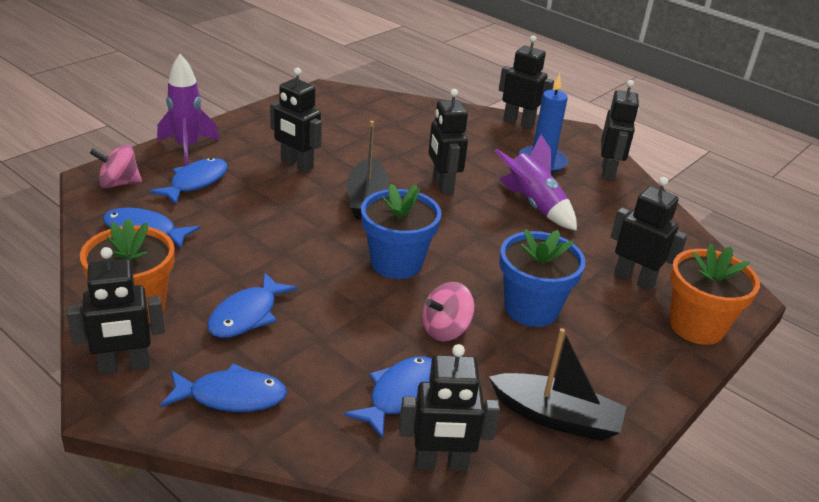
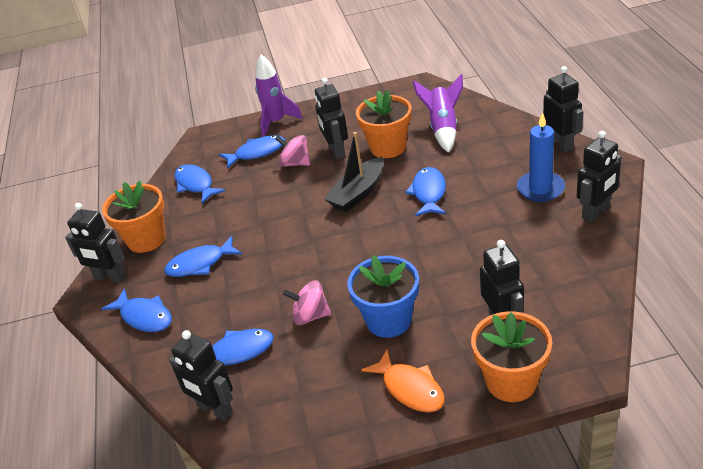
camera: 45 degrees right, 5 degrees up
pink spinning top [90,144,142,188] -> pink spinning top moved to [275,135,310,167]
blue flower pot [361,184,442,279] -> none
black robot [428,89,468,194] -> blue fish [405,167,446,217]
black boat [489,328,626,441] -> none
purple rocket [494,135,577,231] -> purple rocket moved to [413,74,463,153]
none -> orange flower pot [356,90,412,158]
none -> orange fish [361,350,445,412]

